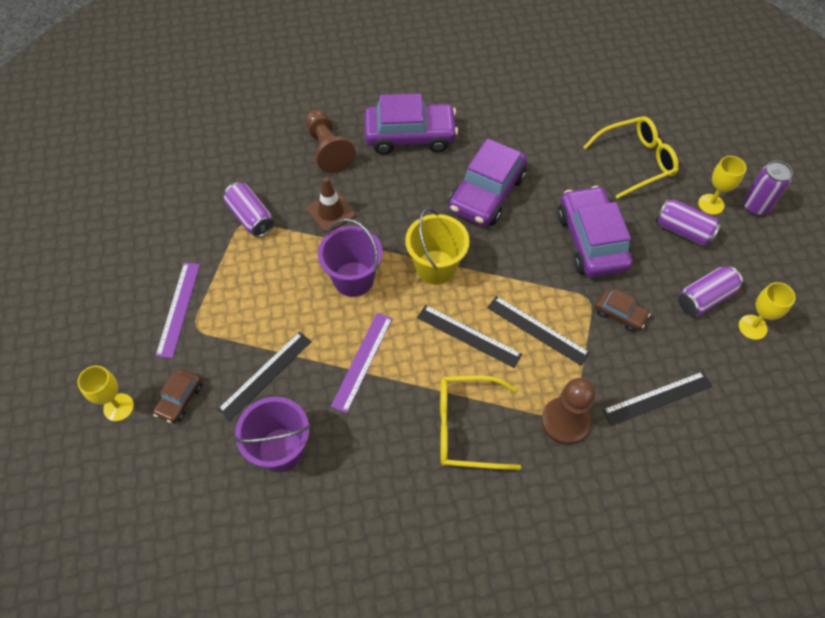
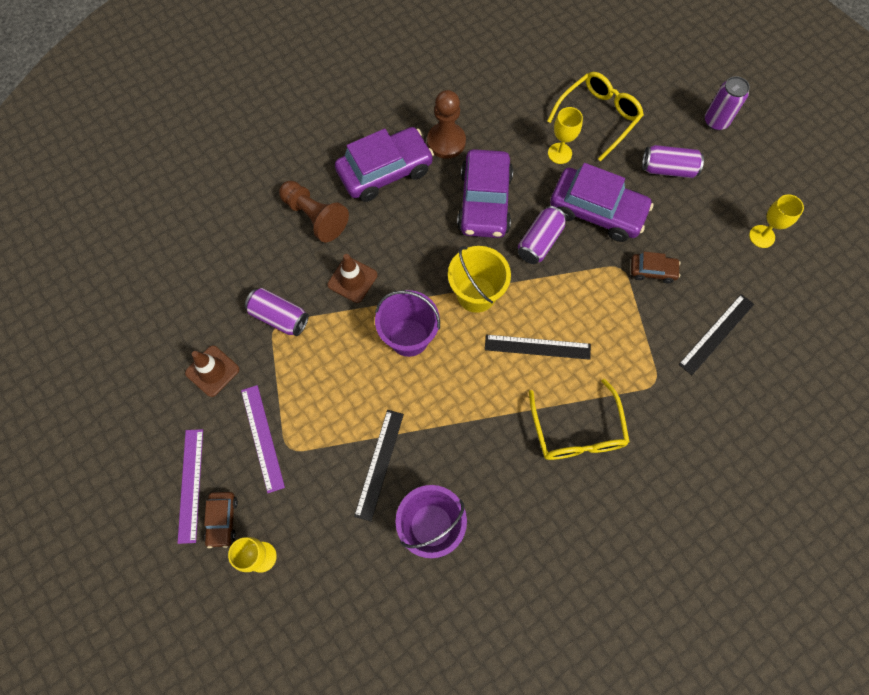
camera: 25 degrees left, 10 degrees up
brown car [153,369,202,423] -> brown car moved to [204,492,238,548]
purple ruler [331,313,393,413] -> purple ruler moved to [178,429,203,544]
yellow glasses [440,375,521,470] -> yellow glasses turned 75 degrees counterclockwise [529,379,630,460]
black ruler [487,296,590,366] -> none
brown pawn [541,378,595,445] -> brown pawn moved to [427,90,466,159]
purple car [558,186,632,278] -> purple car turned 150 degrees clockwise [550,163,654,242]
purple can [678,266,743,316] -> purple can moved to [518,206,567,264]
yellow goblet [698,156,747,215] -> yellow goblet moved to [548,107,583,164]
none -> brown traffic cone [185,345,239,397]

